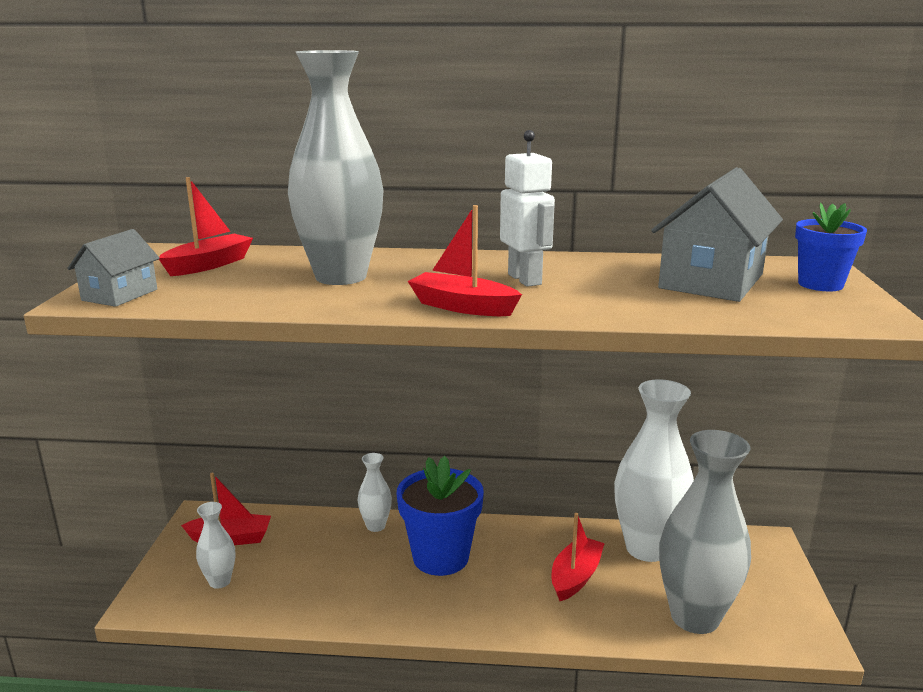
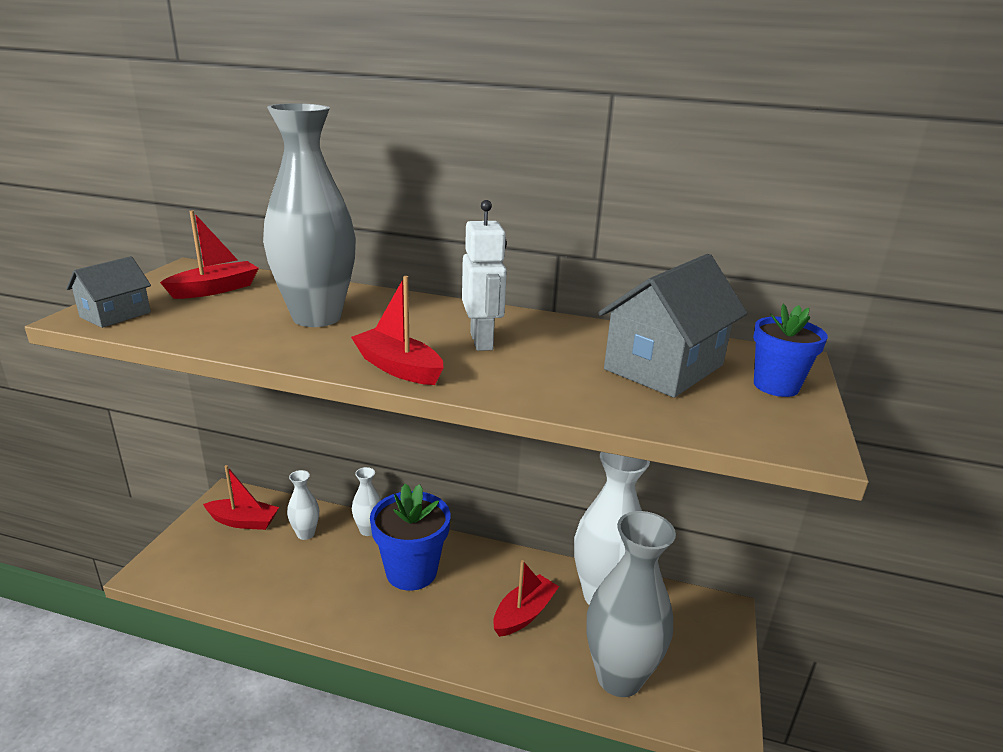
camera: 10 degrees right, 5 degrees up
white vase [196,502,235,589] -> white vase moved to [287,470,319,540]

